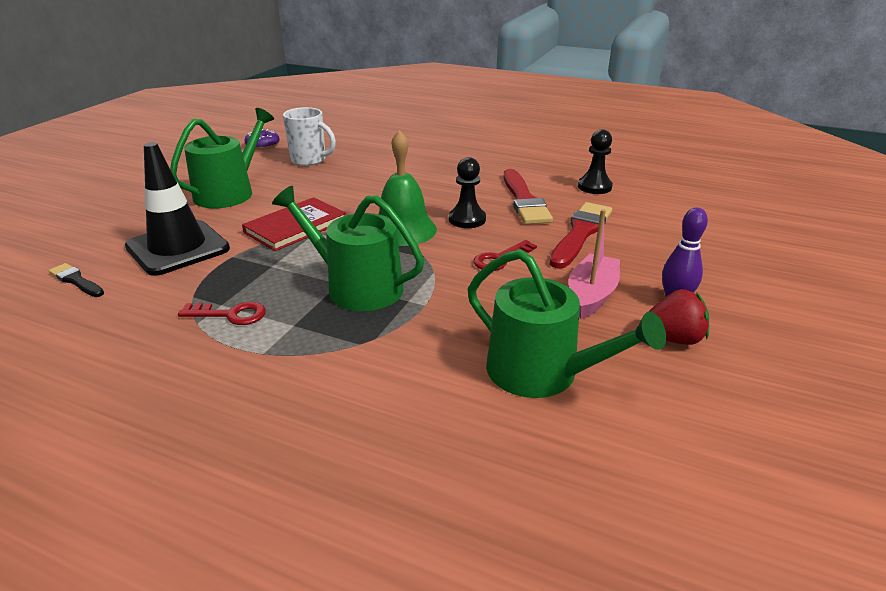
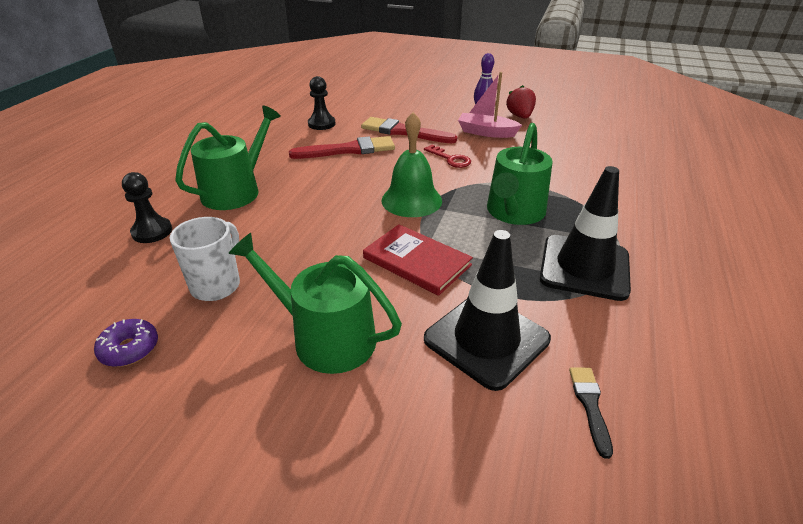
camera: 95 degrees left, 5 degrees up
black brush [49,263,104,297] -> black brush turned 150 degrees clockwise [569,367,613,459]
red key [178,302,266,325] -> black traffic cone [540,166,631,301]
black pawn [449,157,486,228] -> black pawn moved to [122,172,172,243]
green watering can [468,249,666,398] -> green watering can moved to [175,105,281,210]

